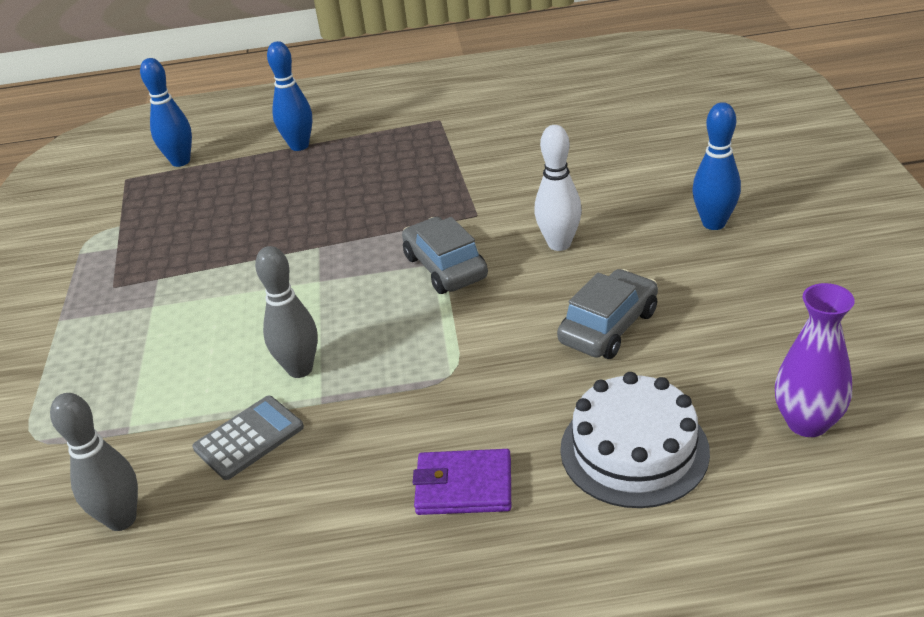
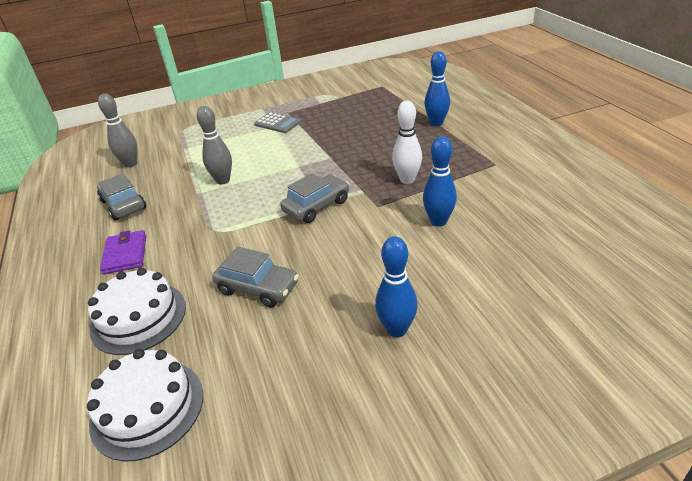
camera: 75 degrees right, 0 degrees up
blue bowling pin [140,58,192,167] -> blue bowling pin moved to [423,136,457,227]
grey calculator [192,396,304,480] -> grey calculator moved to [254,112,301,133]
white bowling pin [535,125,582,251] -> white bowling pin moved to [392,101,422,184]
purple vase [775,283,855,437] -> white cake [87,349,203,462]
none -> grey car [97,173,146,221]

